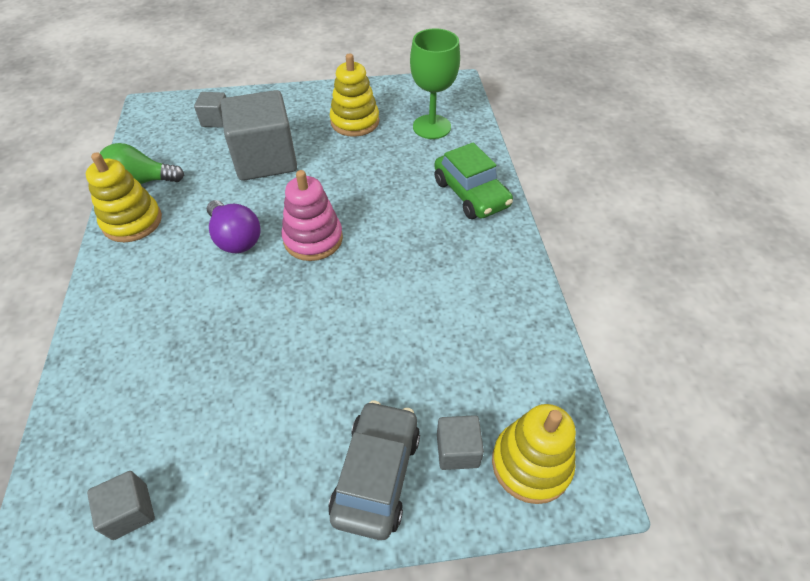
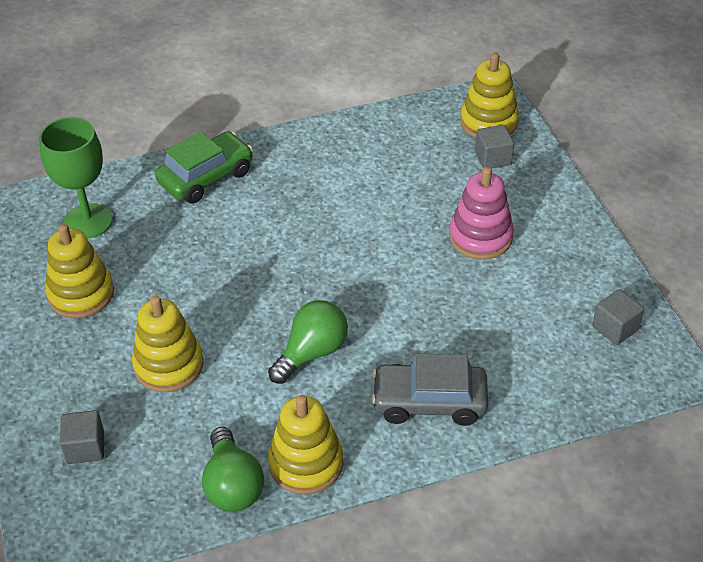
camera: 100 degrees left, 5 degrees down
purple light bulb [207,200,260,253] -> green light bulb [268,300,348,384]
grey cube [221,90,297,181] -> yellow stacking toy [132,296,203,392]
pink stacking toy [281,170,343,261] -> pink stacking toy moved to [449,167,514,260]
grey car [328,400,420,540] -> grey car moved to [371,354,488,426]

